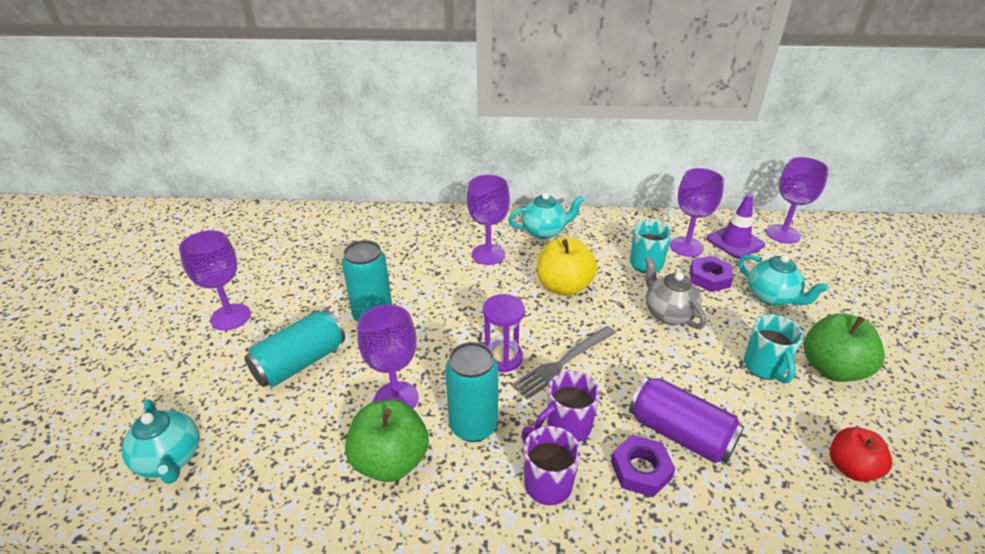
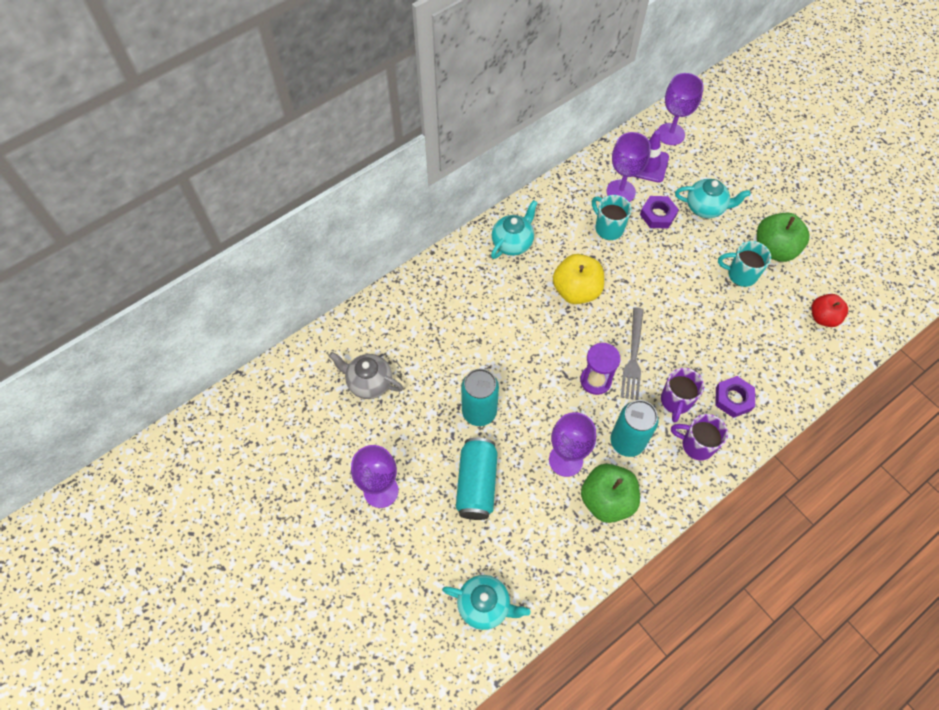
camera: 40 degrees left, 25 degrees up
purple goblet [467,175,510,265] -> none
purple can [629,376,744,463] -> none
grey teapot [645,257,706,329] -> grey teapot moved to [329,352,403,399]
turquoise mug [744,315,804,384] -> turquoise mug turned 150 degrees clockwise [718,241,771,287]

